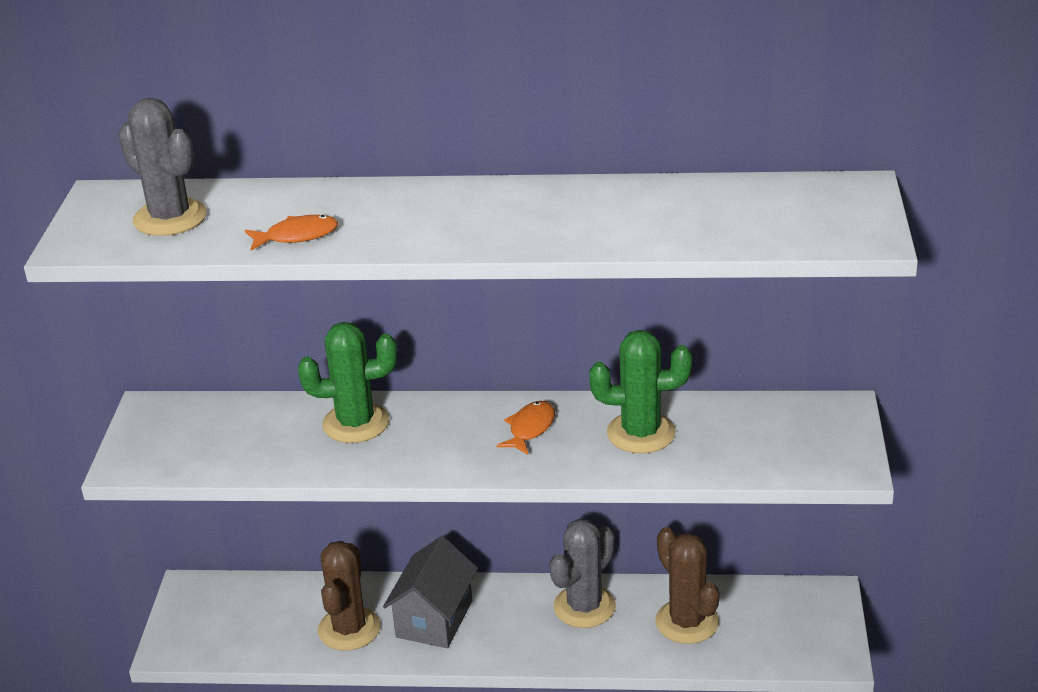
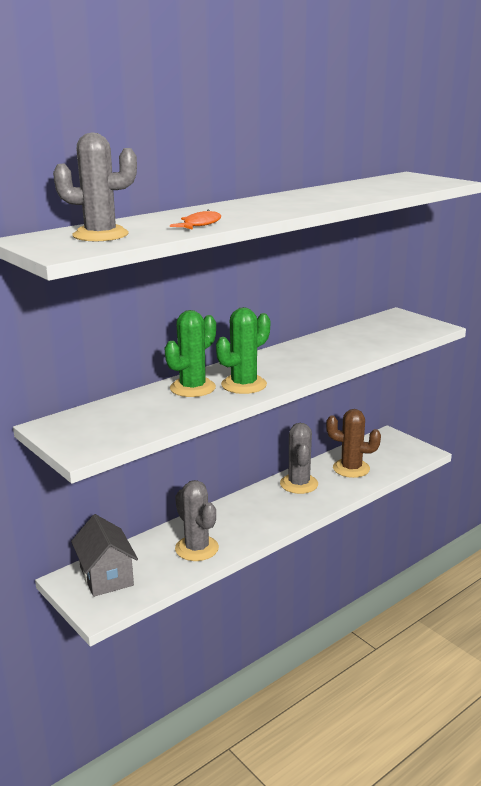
camera: 45 degrees left, 10 degrees down
brown cactus [318,541,381,651] -> grey cactus [175,480,219,561]
grey house [383,536,478,648] -> grey house moved to [71,514,138,597]
orange fish [496,401,555,455] -> none
green cactus [589,330,692,454] -> green cactus moved to [216,307,270,394]

